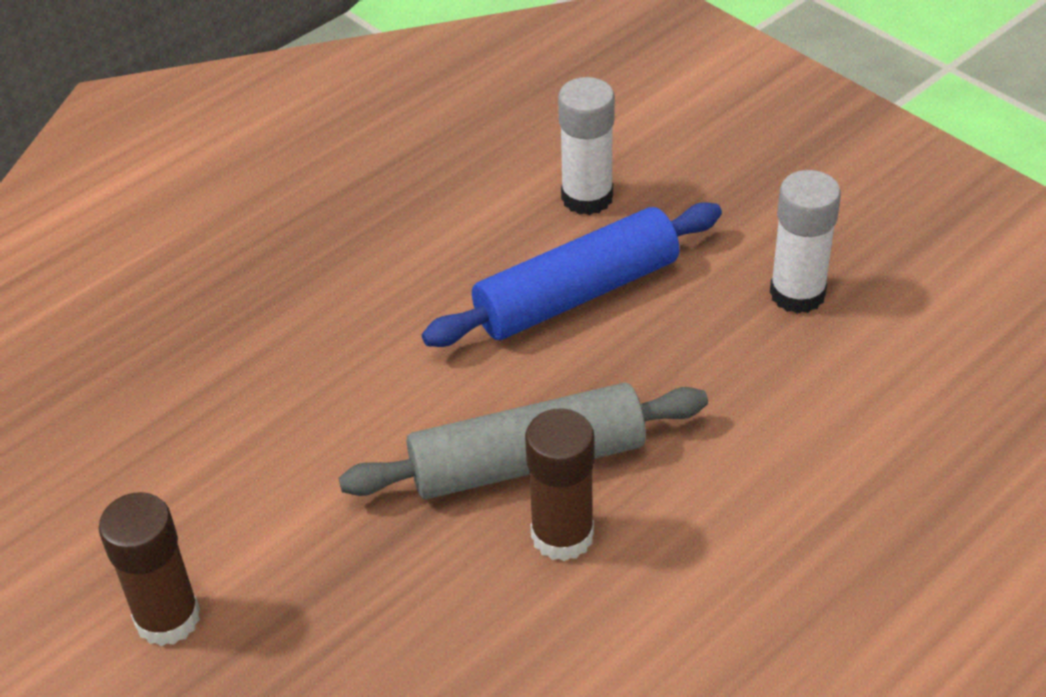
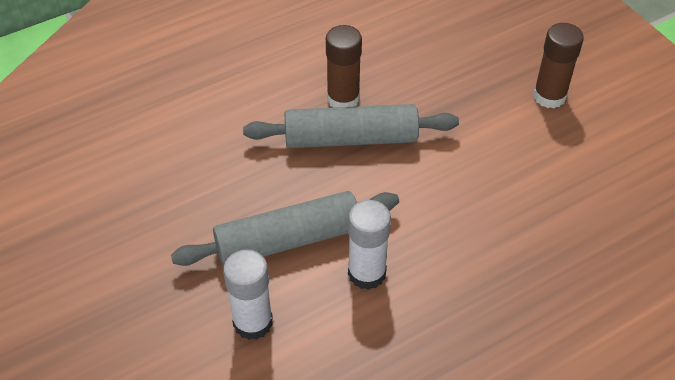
camera: 170 degrees left, 5 degrees up
blue rolling pin [422,203,722,347] -> grey rolling pin [171,191,399,266]
white glue stick [770,170,841,314] -> white glue stick moved to [348,200,391,290]

